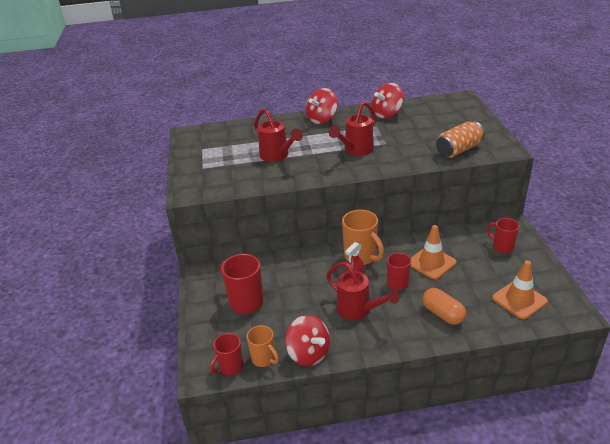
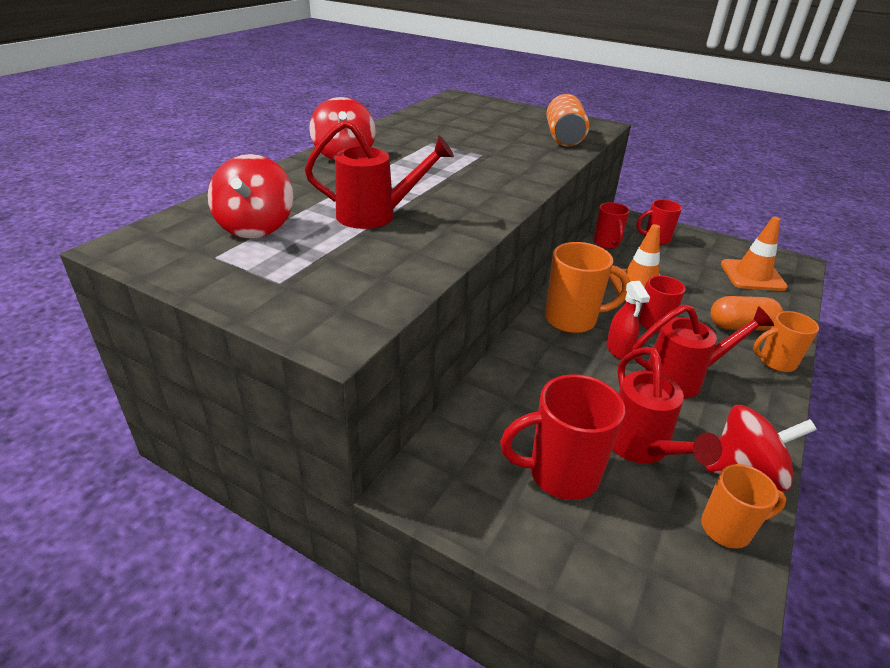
camera: 55 degrees left, 0 degrees up
red mug [210,333,244,375] -> red mug moved to [594,202,630,249]
red watering can [329,102,376,156] -> red watering can moved to [612,347,722,465]
red spinning top [372,83,404,118] -> red spinning top moved to [208,154,293,238]
none -> orange mug [753,311,819,372]

